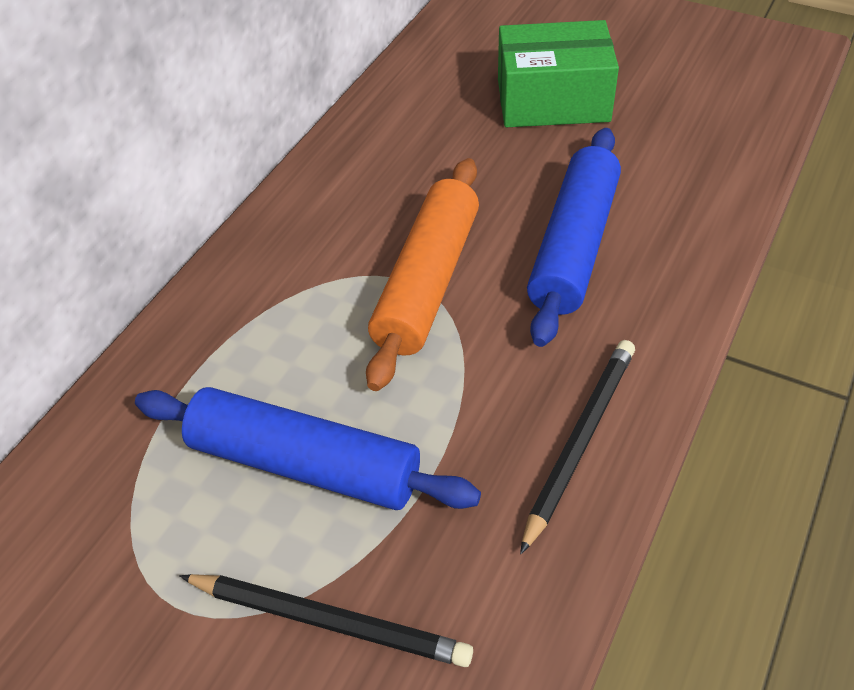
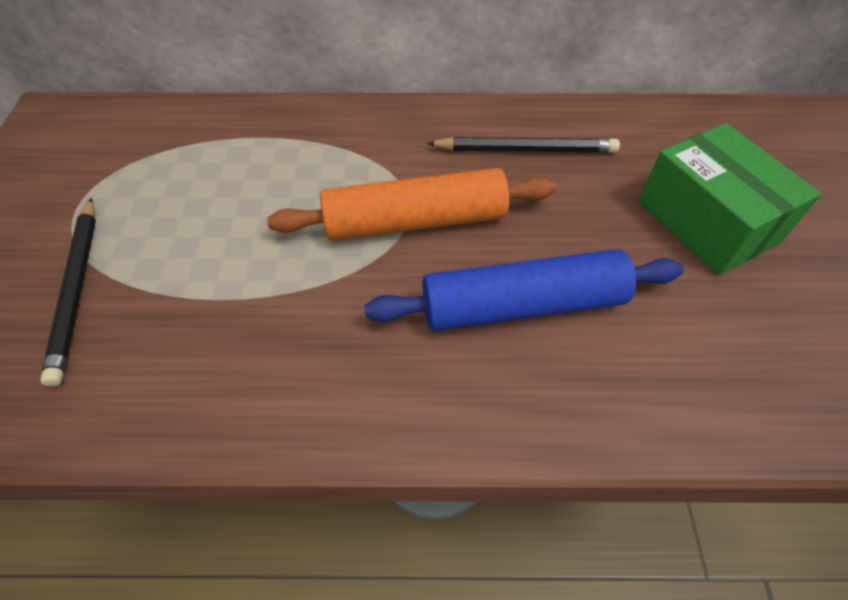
camera: 60 degrees right, 5 degrees up
blue rolling pin [135,387,481,510] -> none
black pencil [520,340,635,554] -> black pencil moved to [427,137,620,153]

